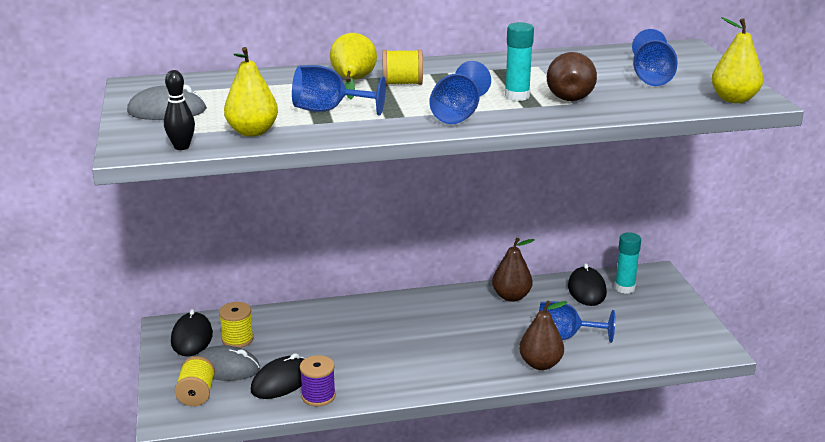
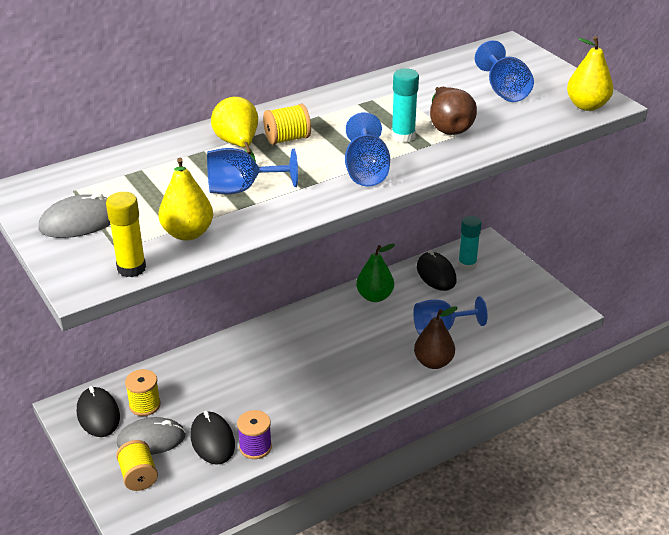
camera: 20 degrees left, 10 degrees up
black bowling pin [164,70,195,150] -> yellow glue stick [106,192,146,277]
black mouse [251,353,305,399] -> black mouse turned 45 degrees counterclockwise [191,411,235,465]
brown pear [492,238,534,302] -> green pear [356,244,395,302]

